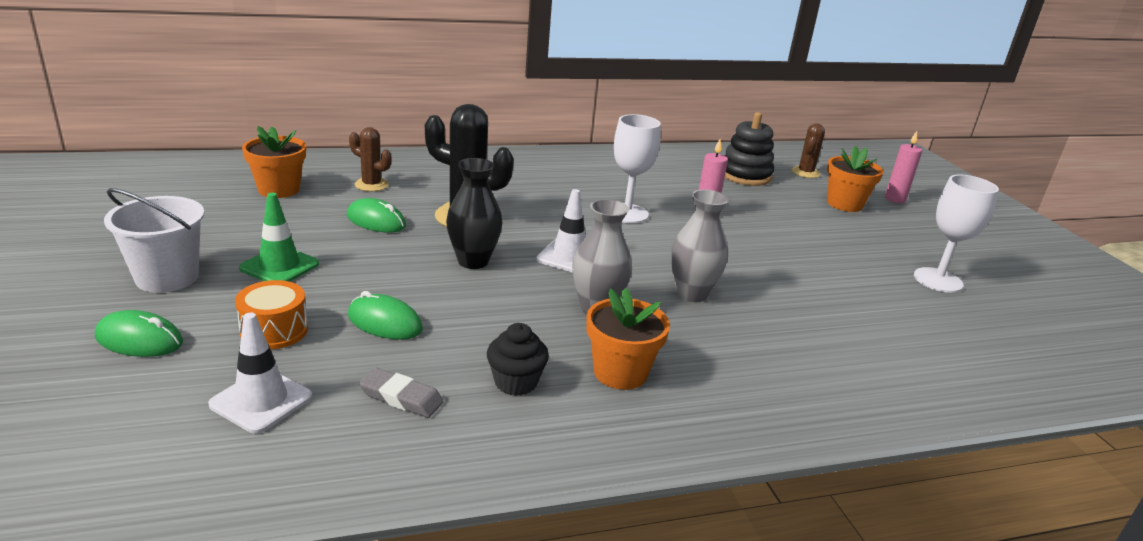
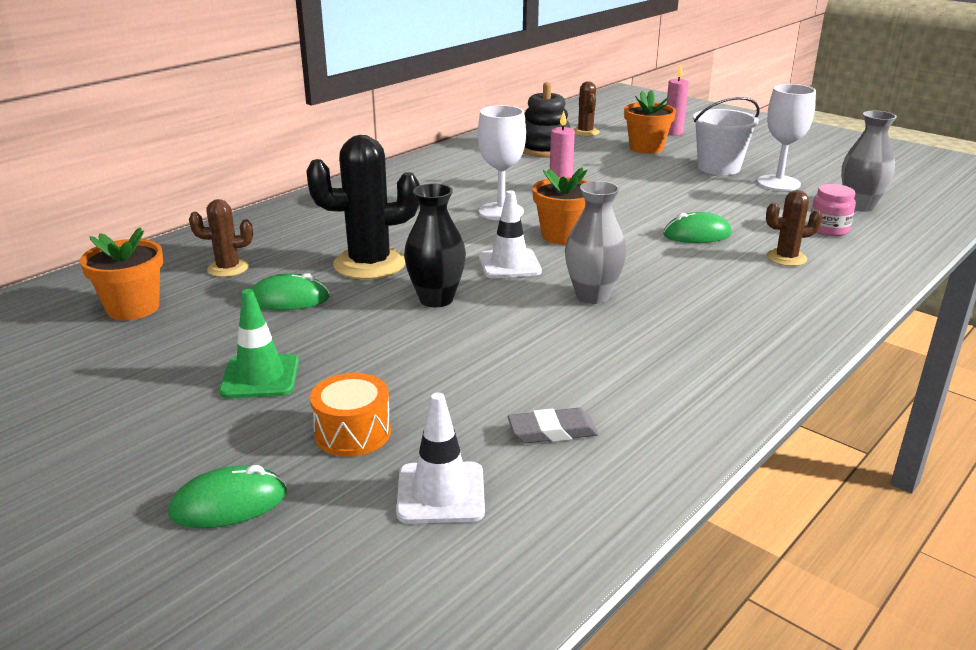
camera: 30 degrees left, 0 degrees up
white bucket [104,188,205,293] -> white bucket moved to [693,97,759,175]
green mouse [348,291,423,340] -> green mouse moved to [663,212,732,243]
black cupcake [487,323,549,396] -> none
orange flower pot [586,288,670,390] -> orange flower pot moved to [532,168,589,245]
grey vase [671,189,729,302] -> grey vase moved to [841,111,897,212]
none -> brown cactus [766,190,823,266]
none -> pink jar [811,184,856,236]

